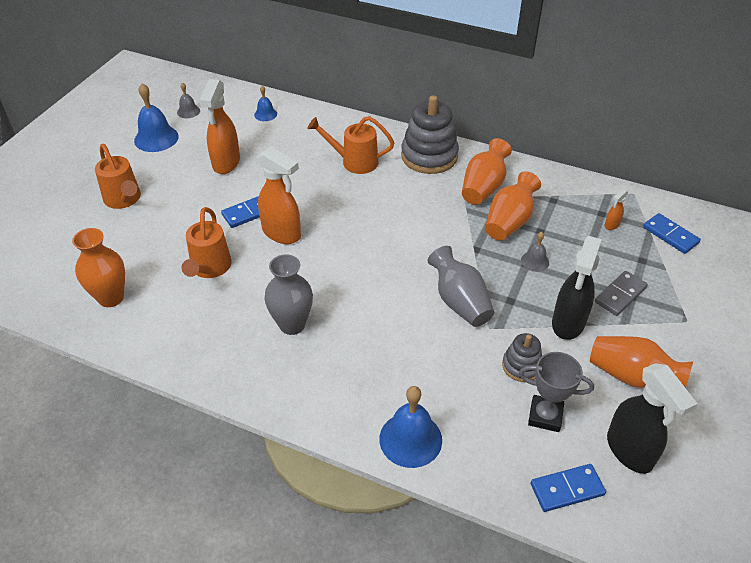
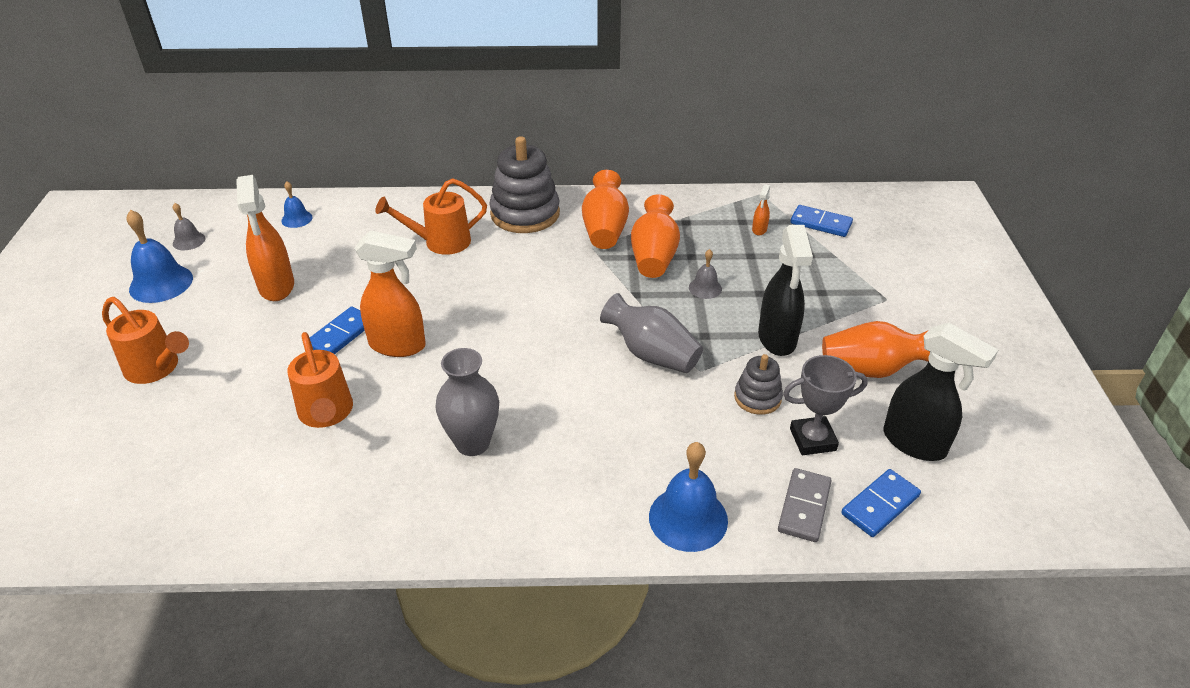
camera: 25 degrees left, 5 degrees down
orange vase [72,228,125,307] -> none
grey domino [595,271,648,316] -> grey domino moved to [778,468,832,542]

